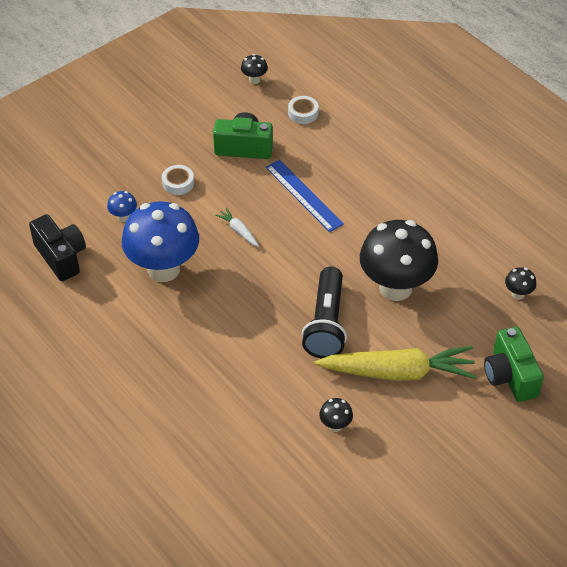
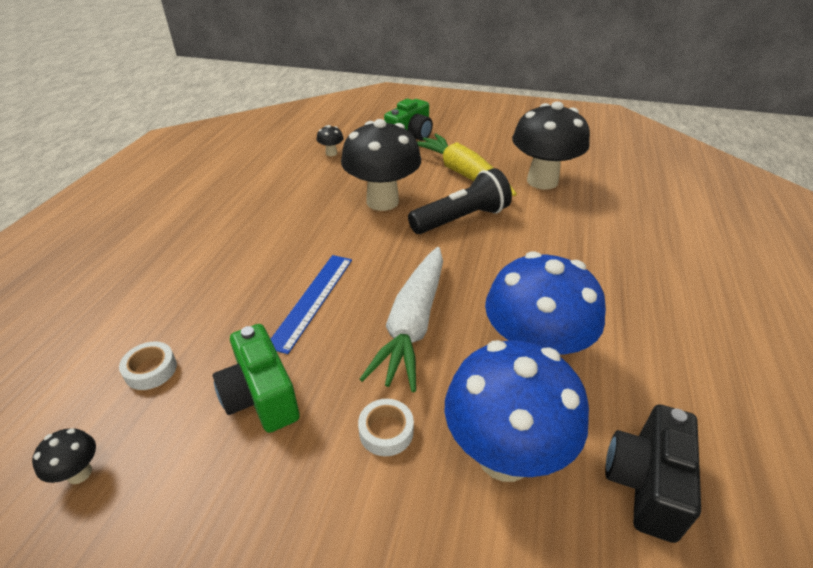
camera: 125 degrees left, 10 degrees down
blue mushroom [107,191,137,222] -> blue mushroom [444,340,589,482], size x2.50
white carrot [215,208,259,247] -> white carrot [360,247,443,392], size x2.42
black mushroom [319,398,353,432] -> black mushroom [512,101,590,189], size x2.50

